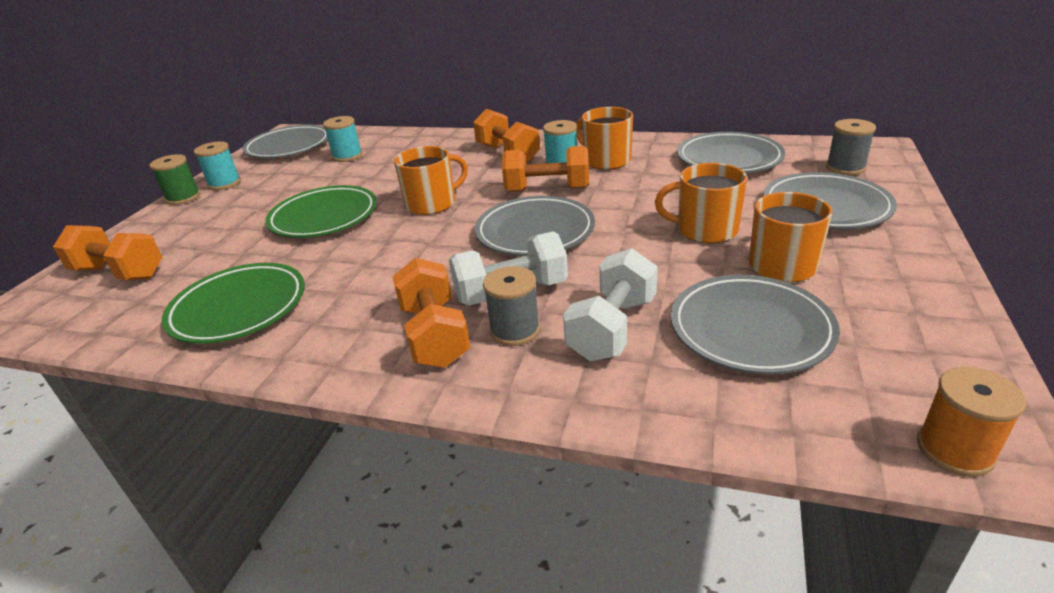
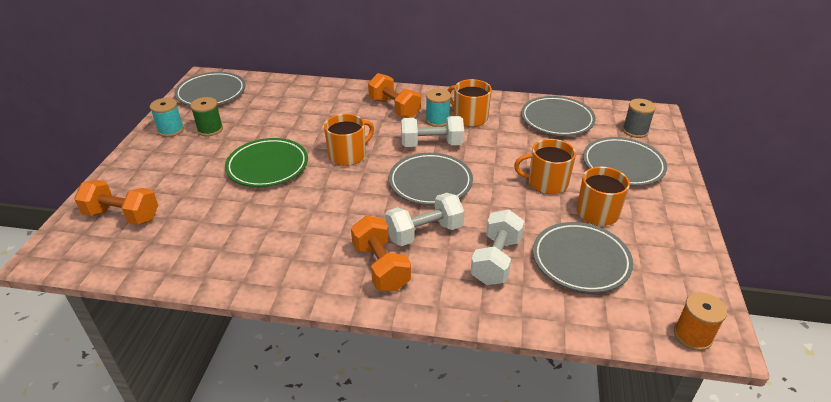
camera: 10 degrees left, 5 degrees up
green spool [149,154,200,205] -> green spool moved to [190,97,223,136]
green plate [162,263,305,344] -> none
turquoise spool [323,116,362,162] -> none
grey spool [483,266,540,346] -> none
orange dumbbell [502,146,589,192] -> white dumbbell [401,116,464,147]

